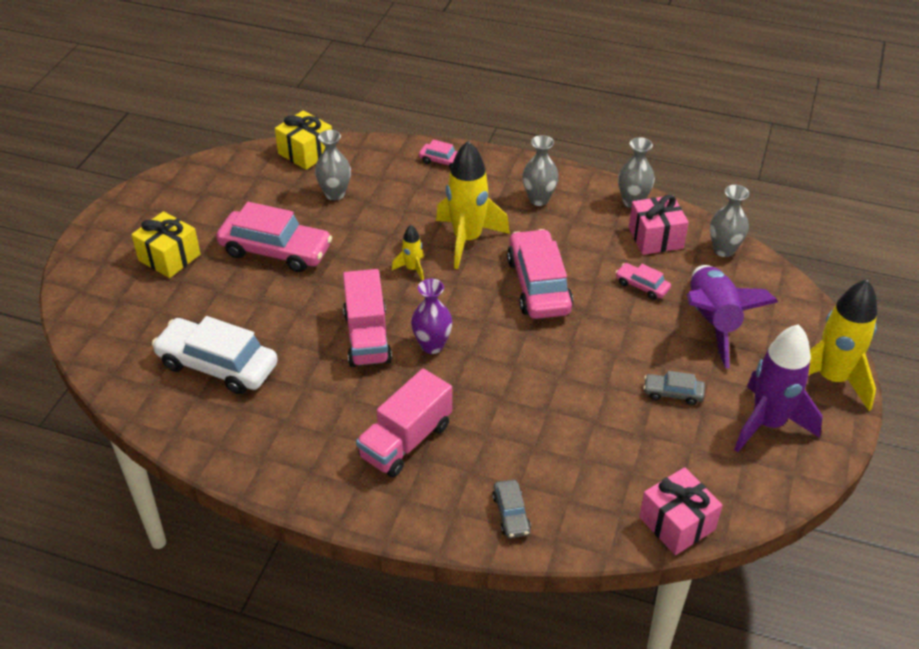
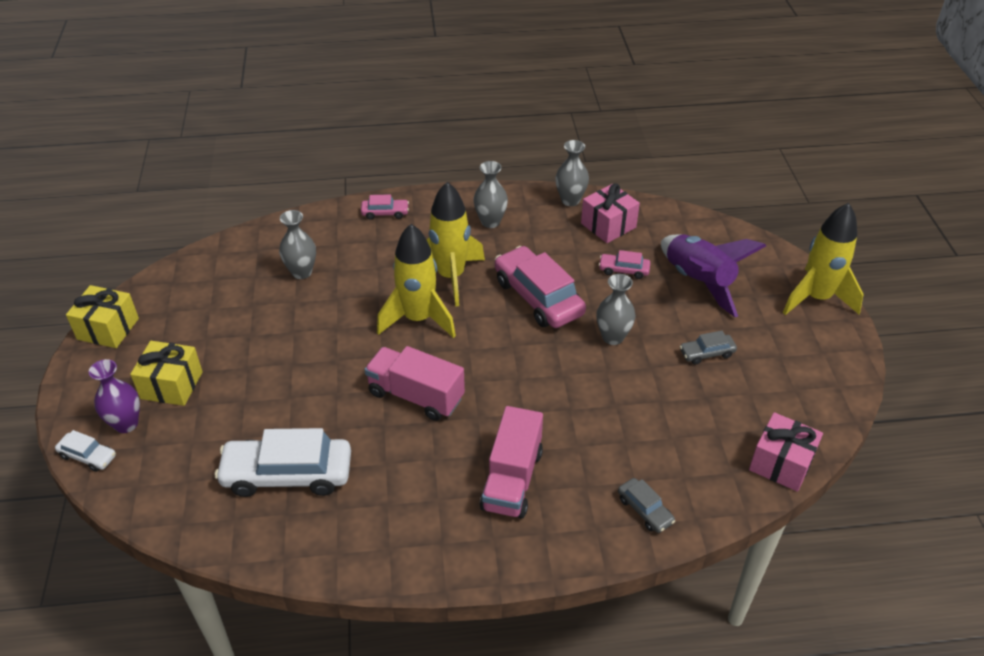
camera: 25 degrees left, 0 degrees up
pink car [216,202,332,272] -> none
yellow gift [275,110,332,170] -> yellow gift moved to [66,285,139,348]
pink truck [343,269,392,367] -> pink truck turned 150 degrees clockwise [364,346,465,421]
yellow rocket [392,225,424,281] -> yellow rocket [377,224,456,338], size x2.14
purple vase [411,279,452,354] -> purple vase moved to [89,359,140,433]
grey vase [710,185,749,257] -> grey vase moved to [596,274,636,345]
purple rocket [734,324,823,452] -> none
none -> white car [55,430,116,472]

